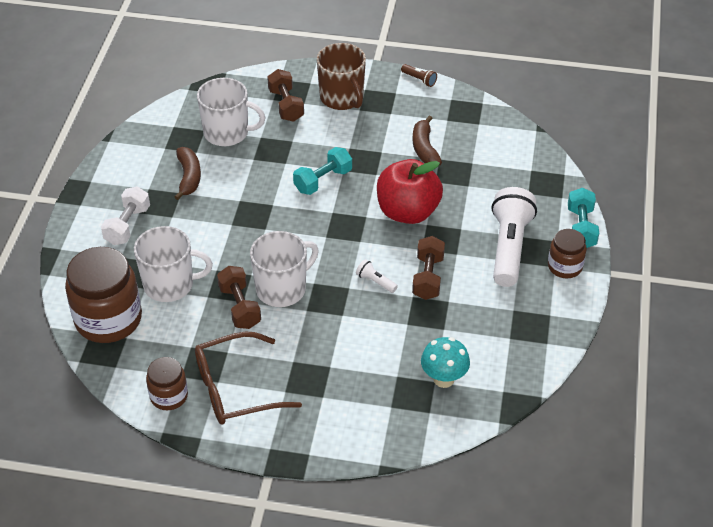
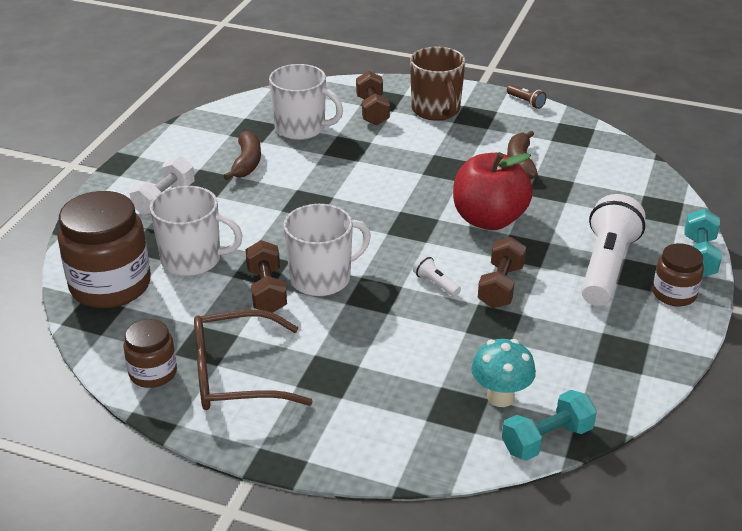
camera: 10 degrees right, 10 degrees down
turquoise dumbbell [293,147,352,195] -> turquoise dumbbell moved to [502,390,597,461]

